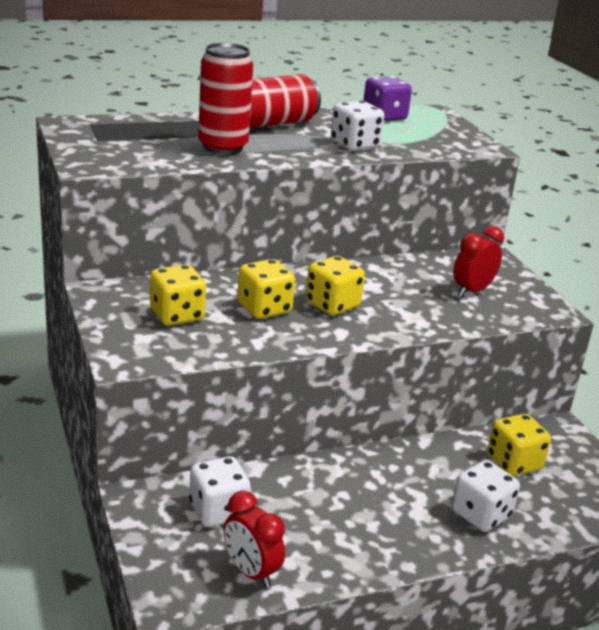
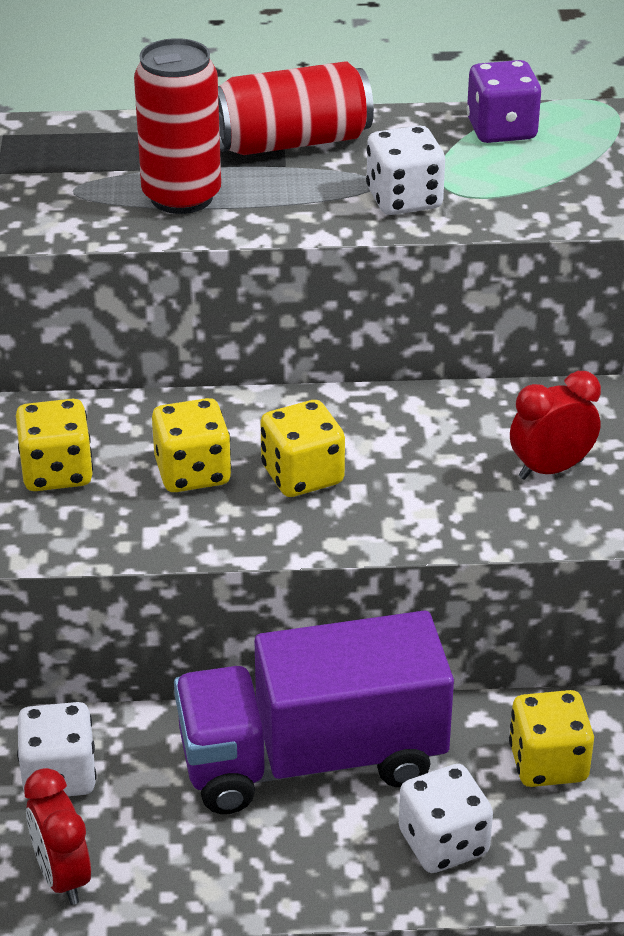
camera: 20 degrees right, 10 degrees up
none -> purple truck [174,611,454,814]

